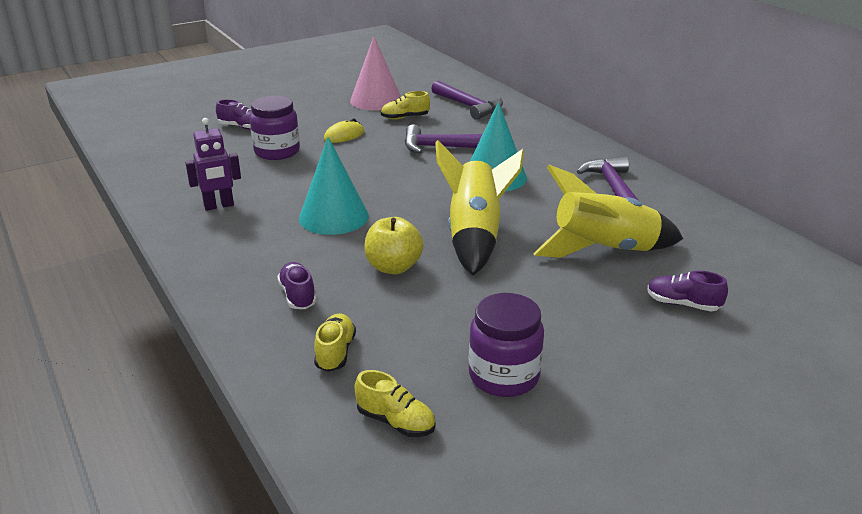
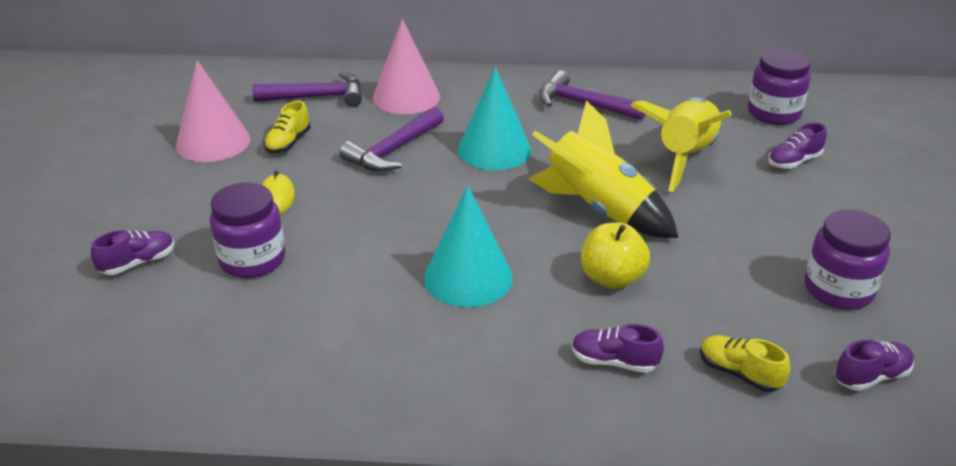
camera: 55 degrees left, 5 degrees up
purple robot [185,118,241,211] -> none
yellow shoe [355,370,436,437] -> purple shoe [835,339,914,391]
none -> pink cone [373,19,440,114]
none -> purple jar [748,49,811,125]

